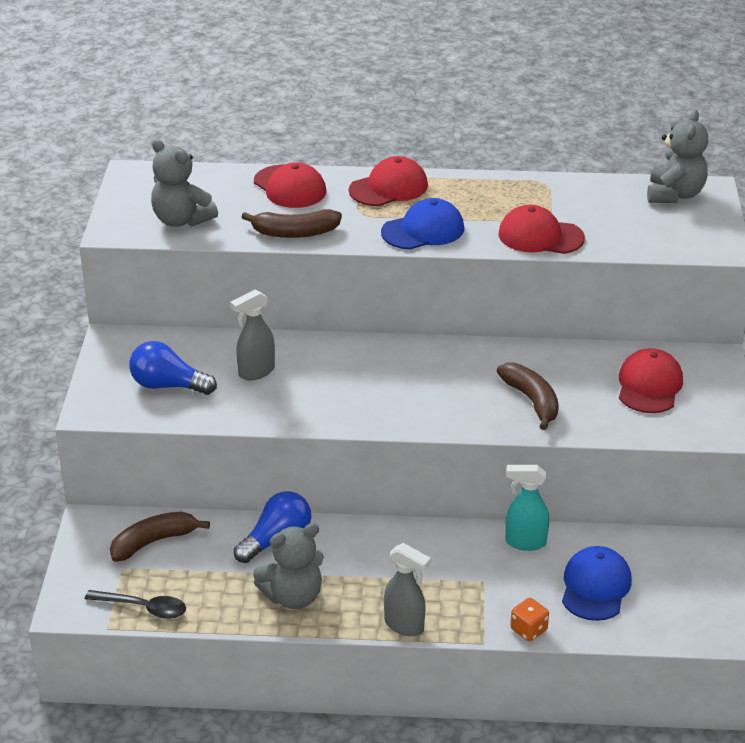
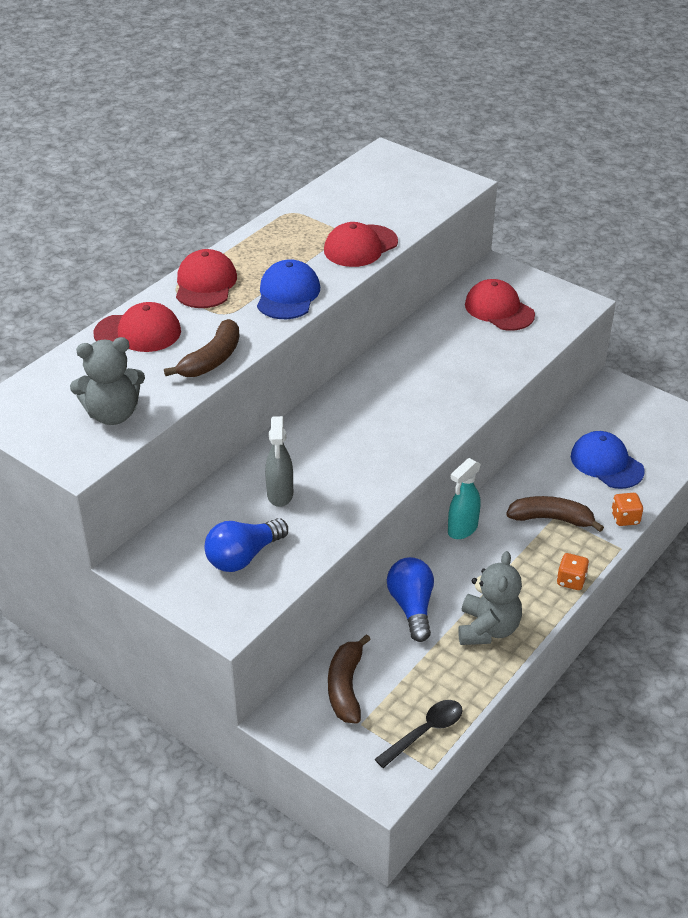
camera: 55 degrees left, 5 degrees up
grey spray bottle [384,543,431,636] -> orange dice [557,553,589,590]
brown banana [496,363,559,430] -> brown banana moved to [506,496,604,532]
turquoise spray bottle [505,465,549,551] -> turquoise spray bottle moved to [448,458,481,539]
grey teddy bear [647,110,708,203] -> none

